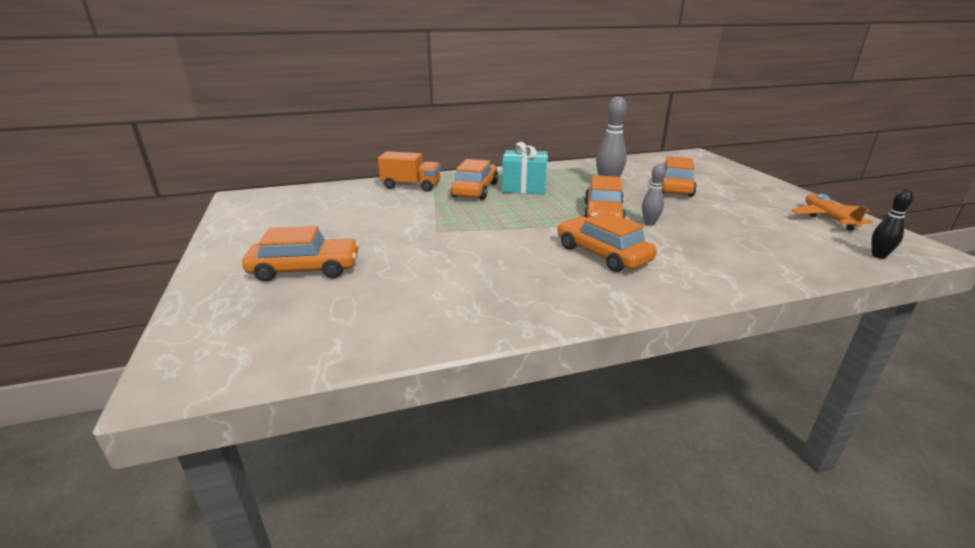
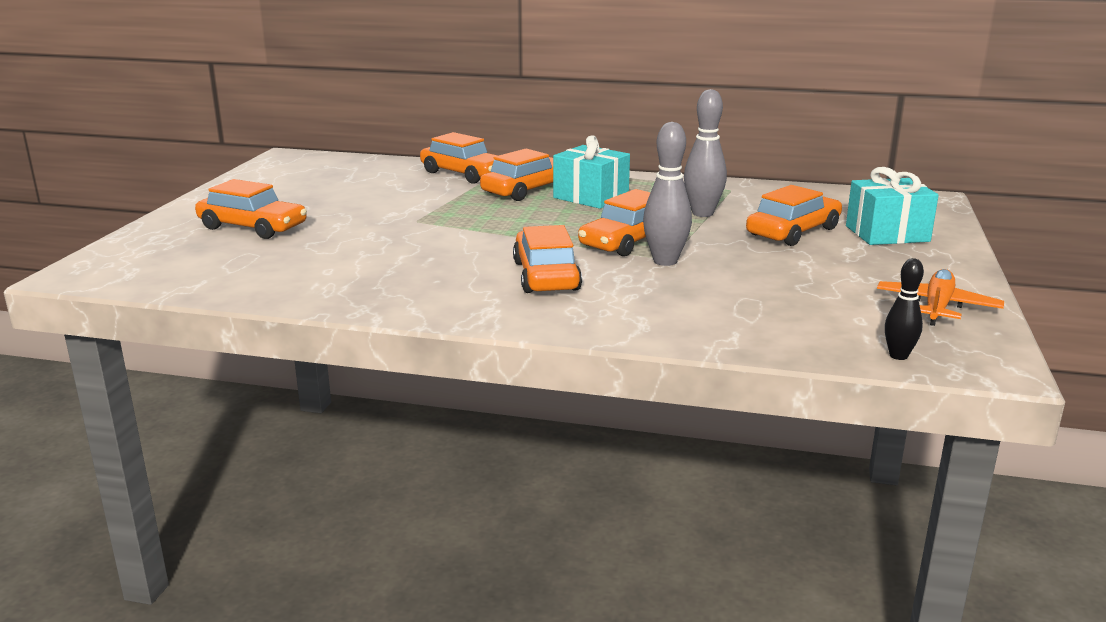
camera: 30 degrees right, 5 degrees down
orange truck [378,151,441,192] -> orange car [420,132,498,184]
grey bowling pin [642,164,665,226] -> grey bowling pin [643,122,692,266], size x1.68
none -> turquoise gift [846,167,939,245]

